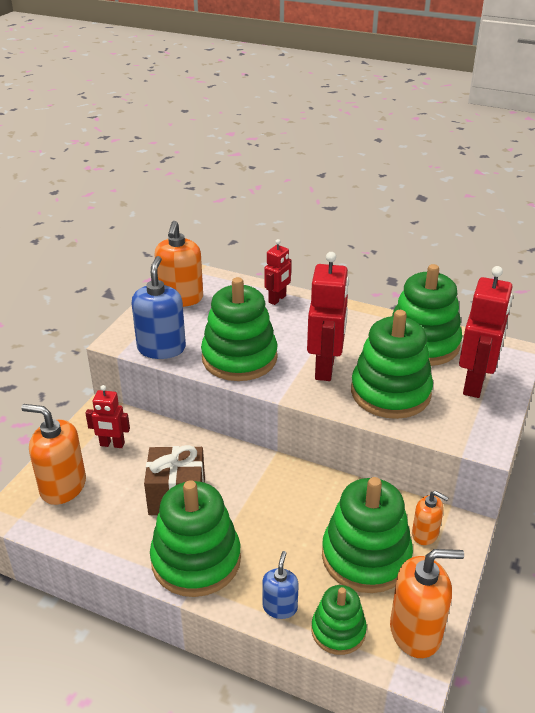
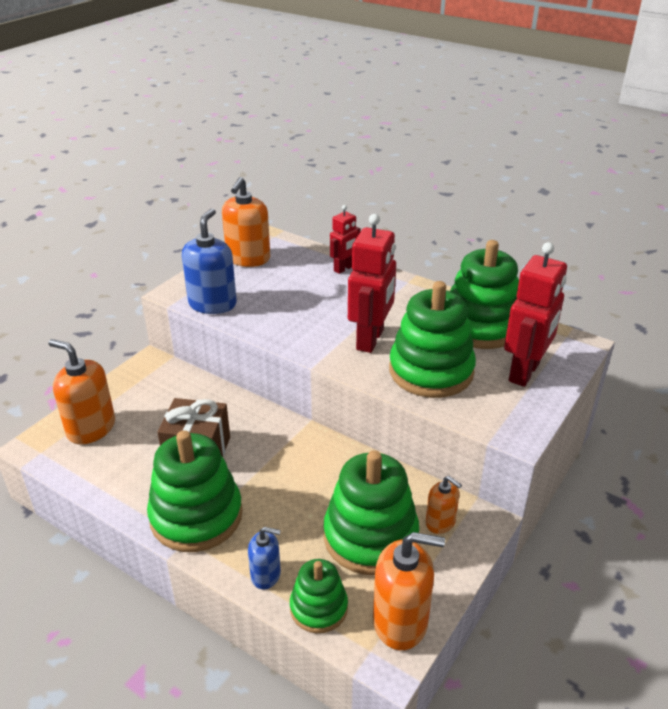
camera: 10 degrees right, 0 degrees up
red robot [85,385,130,448] -> none
green stacking toy [201,277,278,381] -> none
blue soap dispenser [262,551,299,619] -> blue soap dispenser turned 75 degrees clockwise [248,527,281,589]

